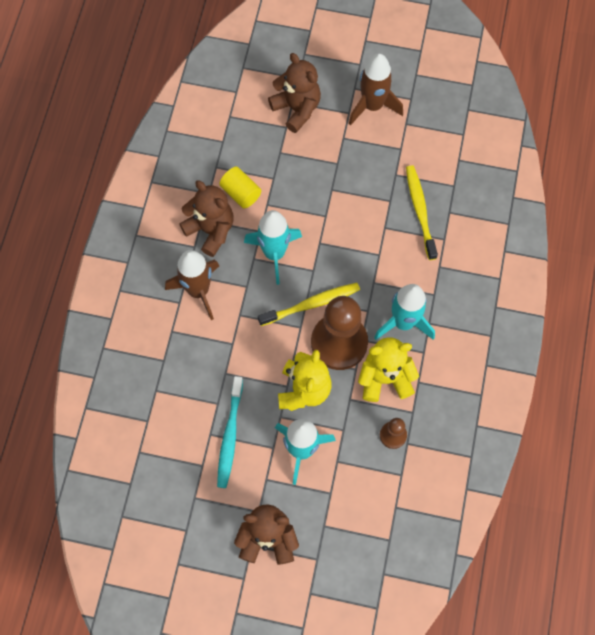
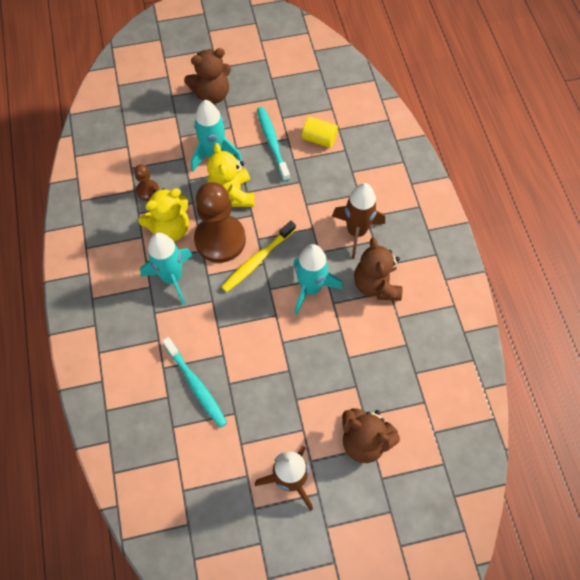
camera: 155 degrees right, 5 degrees down
brown teddy bear [179,180,234,257] -> brown teddy bear turned 60 degrees clockwise [354,237,402,301]
yellow cylinder [219,167,261,209] -> yellow cylinder moved to [302,116,338,148]
yellow toothbrush [406,165,438,260] -> turquoise toothbrush [162,337,227,428]

